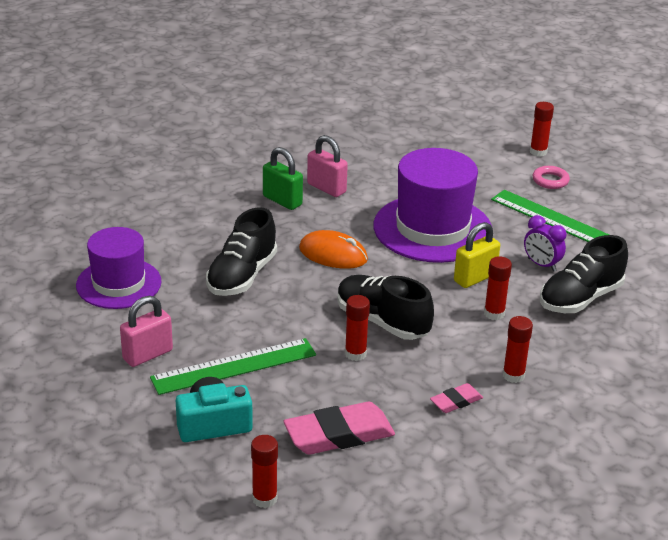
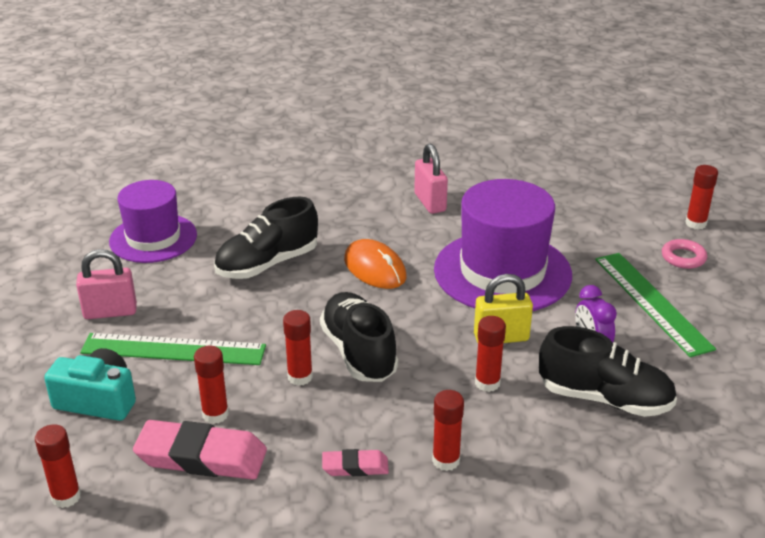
camera: 30 degrees right, 0 degrees up
green padlock [263,147,303,210] -> none
black shoe [540,235,628,313] -> black shoe turned 150 degrees counterclockwise [539,326,677,417]
none -> red glue stick [194,346,229,424]

